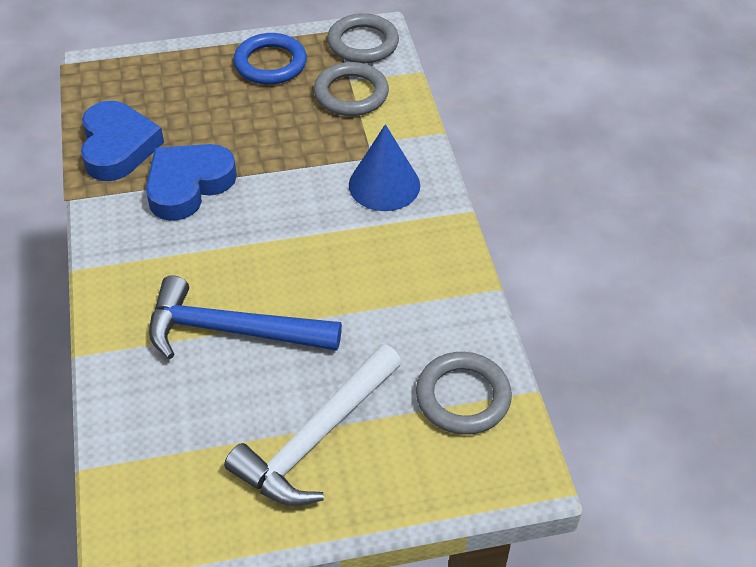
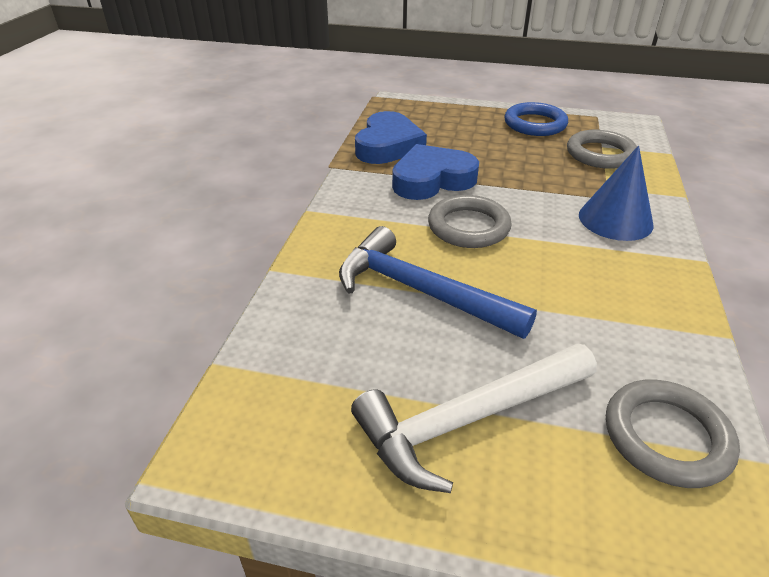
camera: 25 degrees right, 10 degrees down
grey ring [327,13,399,64] -> grey ring moved to [428,195,512,248]

